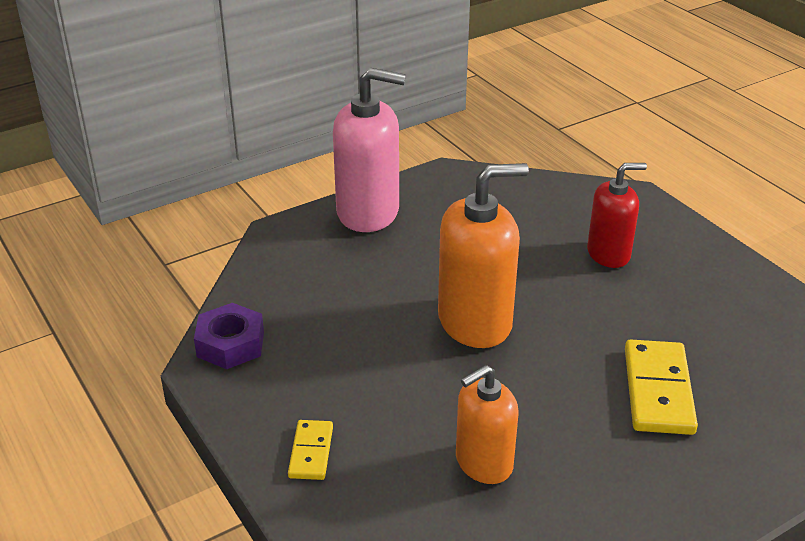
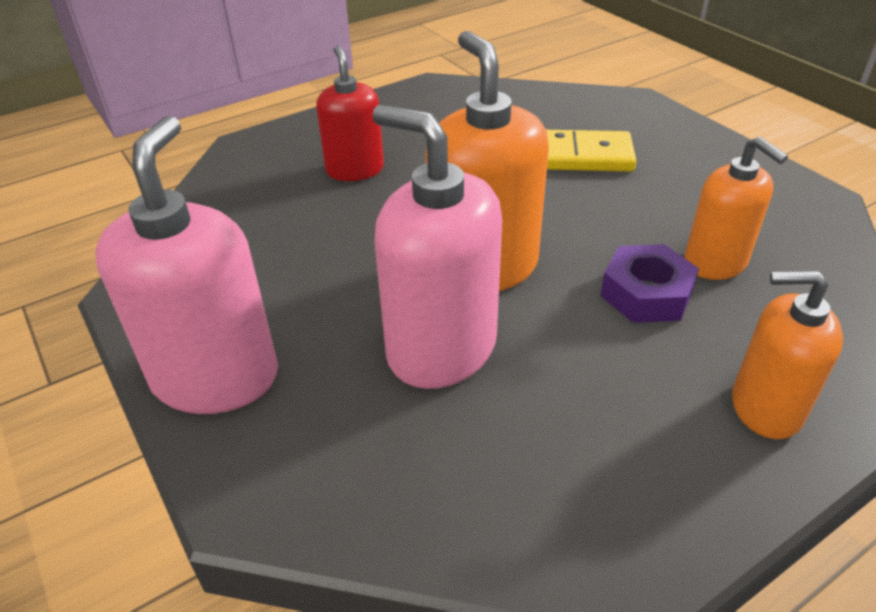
camera: 90 degrees left, 5 degrees up
purple nut [194,303,264,369] -> purple nut moved to [600,244,699,323]
yellow domino [288,420,333,480] -> orange soap dispenser [732,271,843,439]
none -> pink soap dispenser [372,105,502,389]

